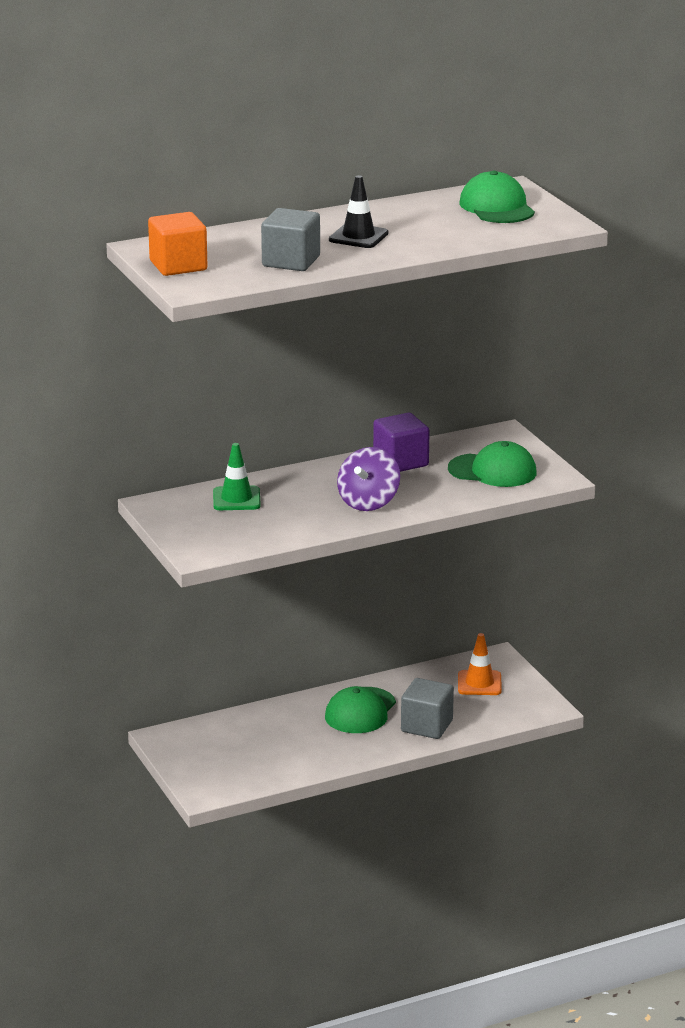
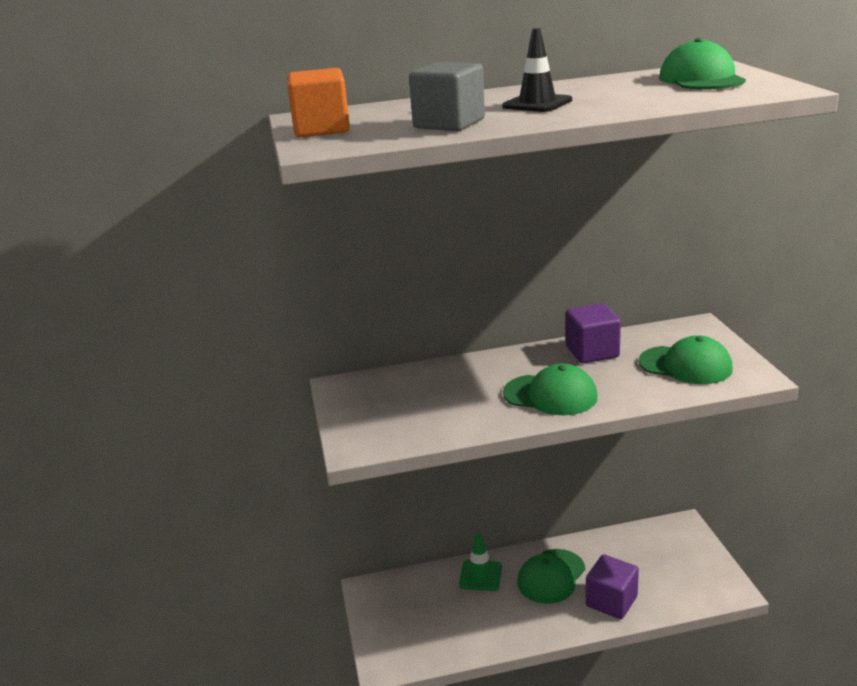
camera: 15 degrees right, 0 degrees up
green traffic cone [213,443,261,510] -> green traffic cone moved to [459,533,502,591]
purple spinning top [337,447,400,511] -> green cap [503,364,598,415]
grey cube [401,678,454,739] -> purple cube [586,554,639,619]
orange traffic cone [458,633,502,695] -> none

